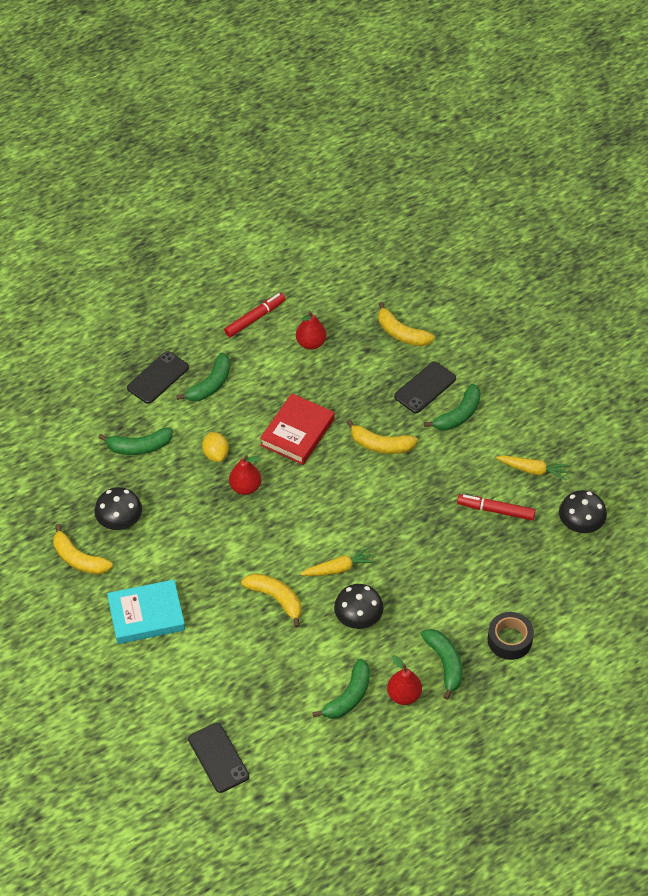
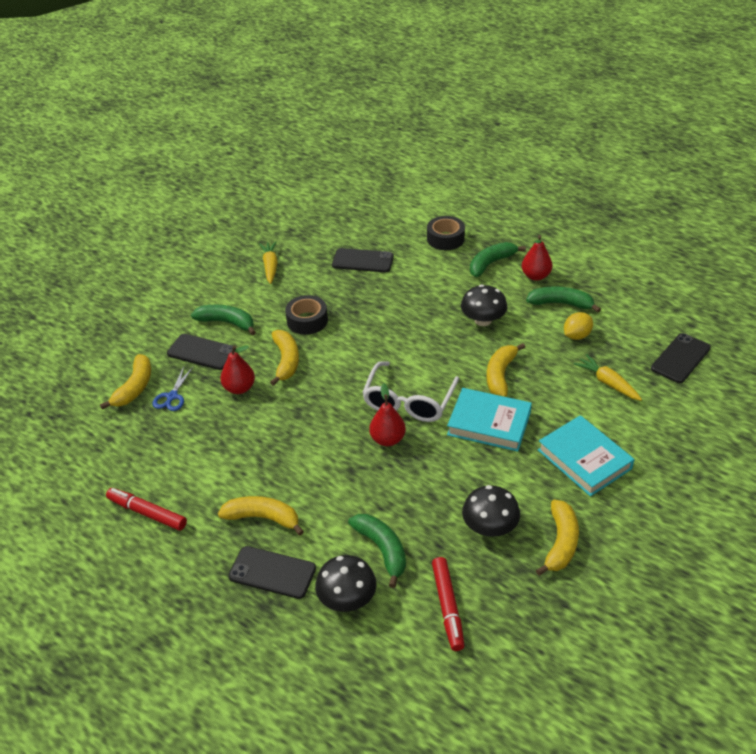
camera: 110 degrees left, 10 degrees down
green banana [176,353,230,401] -> yellow banana [218,496,304,536]
yellow lemon [202,432,229,462] -> yellow lemon moved to [564,312,593,340]
red book [260,393,335,465] -> none
red pear [296,311,327,350] -> red pear moved to [220,345,255,394]
yellow carrot [300,547,376,576] -> yellow carrot moved to [574,354,642,401]
red marker [457,494,536,520] -> red marker moved to [432,557,465,651]
black mushroom [559,490,607,533] -> black mushroom moved to [315,555,376,612]
none -> blue scissors [153,367,193,411]
none -> black tape [285,295,328,335]
none -> black phone [332,248,394,272]
none -> white glasses [362,361,459,422]
none -> turquoise book [447,388,532,452]

